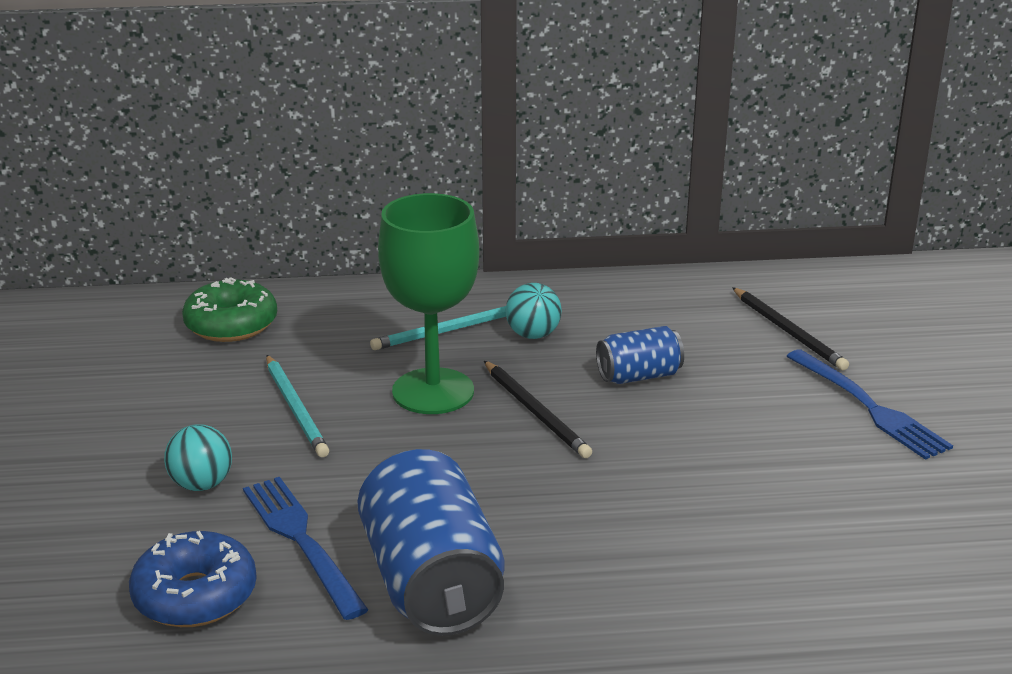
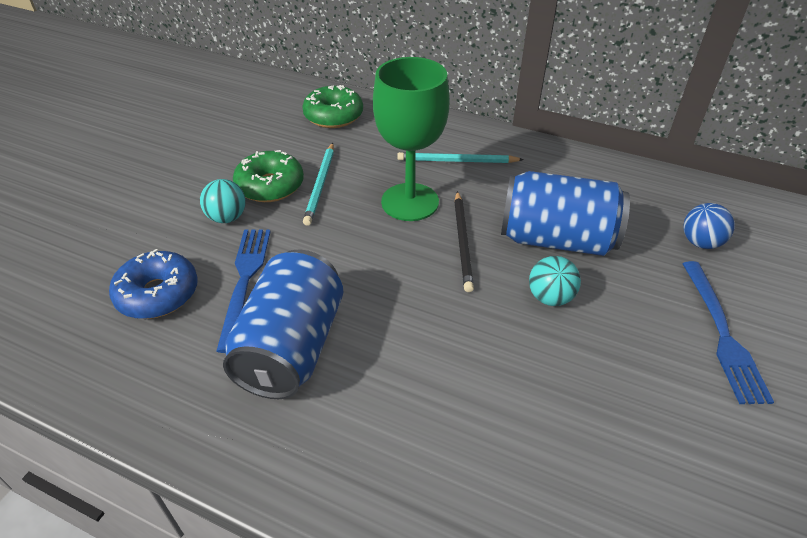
camera: 30 degrees right, 15 degrees up
turquoise ball [505,283,562,339] -> turquoise ball moved to [529,256,581,306]
blue can [596,326,684,384] -> blue can [501,171,630,256], size x1.86
black pencil [732,287,849,370] -> blue ball [683,203,735,249]
none -> green donut [233,150,304,202]

